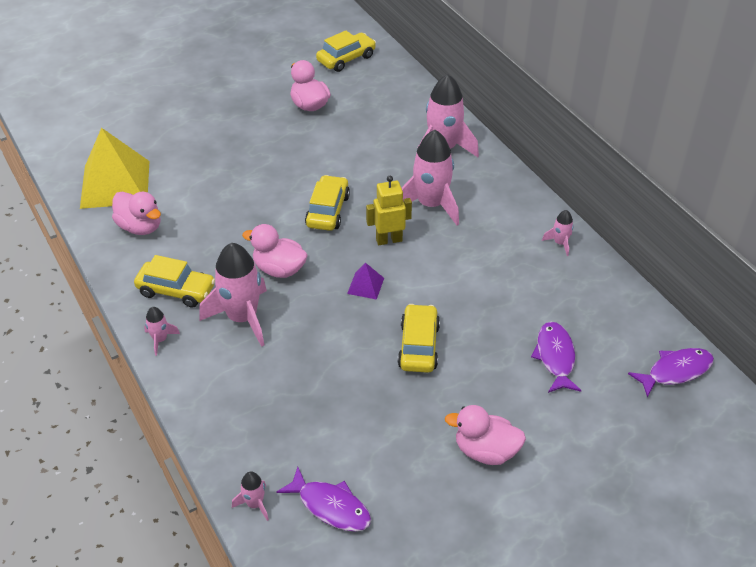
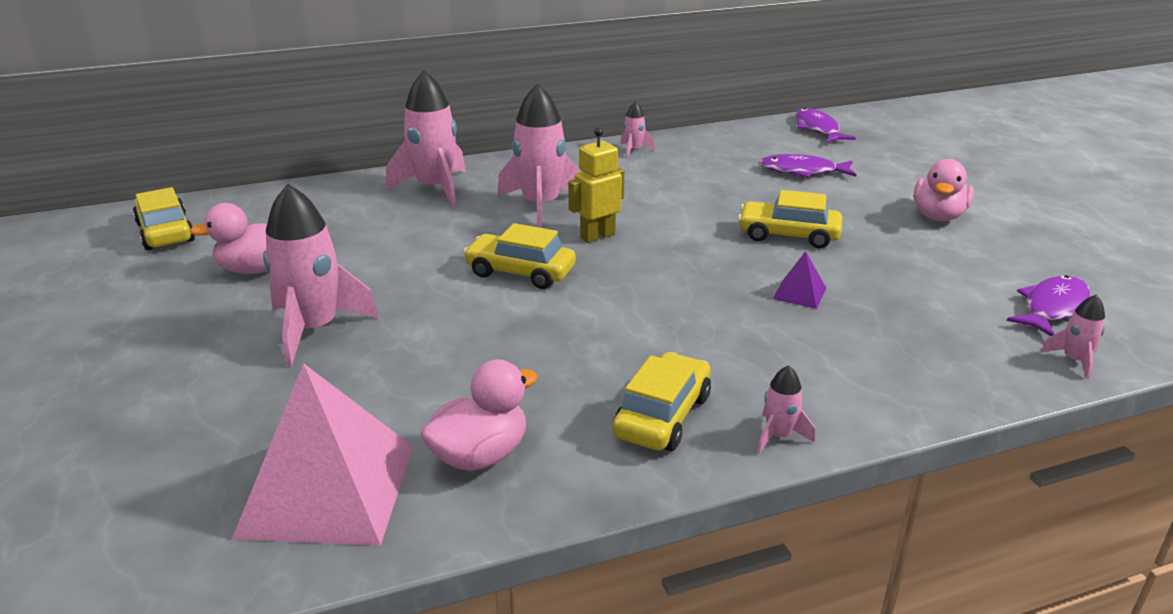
camera: 80 degrees left, 15 degrees down
yellow pyramid [80,128,150,209] -> pink pyramid [232,363,413,545]
pink rocket [199,243,267,347] -> pink rocket moved to [263,184,379,367]
pink duck [242,224,308,278] -> none
purple pyramid [347,263,384,300] -> purple pyramid moved to [773,251,826,309]
yellow robot [366,176,412,245] -> yellow robot turned 60 degrees clockwise [568,128,624,243]

